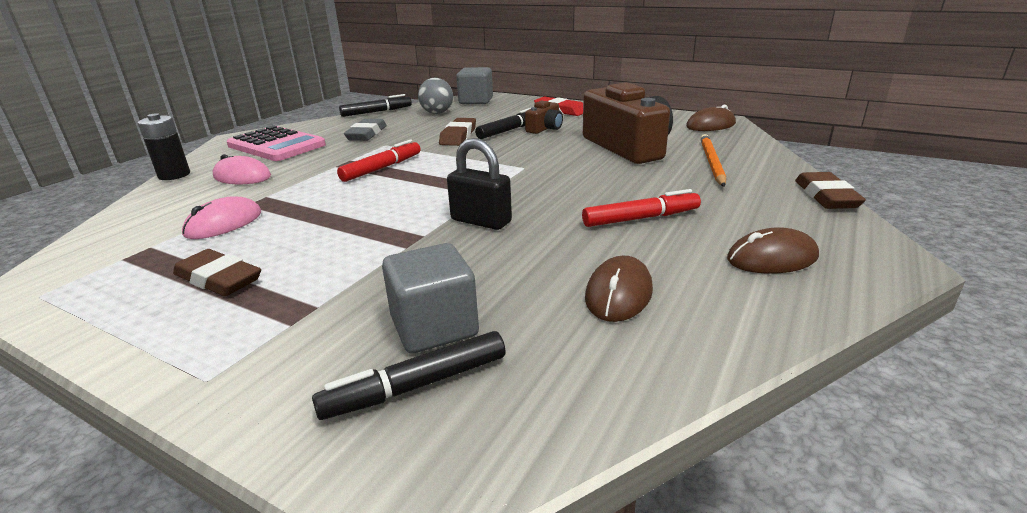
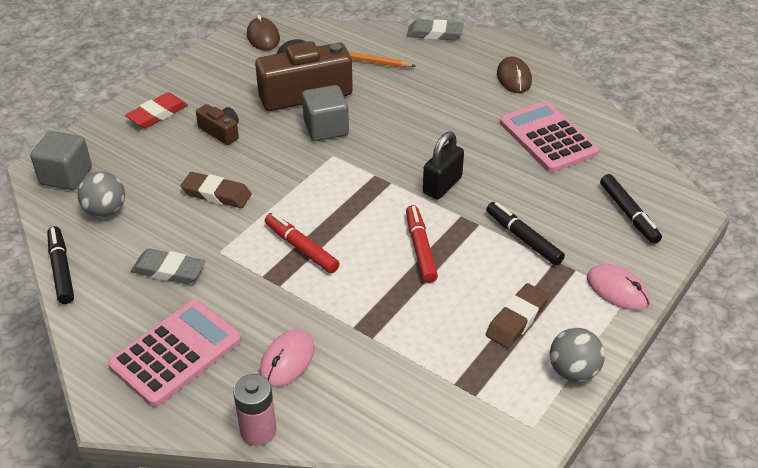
camera: 85 degrees left, 15 degrees up
black battery [138,113,190,180] -> pink battery [233,374,277,446]
pink mouse [182,196,261,239] -> pink mouse moved to [587,264,650,310]
grey cube [382,243,479,353] -> grey cube moved to [302,85,349,141]
black marker [475,108,531,139] -> black marker moved to [486,202,565,266]
red marker [582,189,701,227] -> red marker moved to [406,205,438,283]
brown mouse [585,256,653,322] -> pink calculator [500,101,599,172]
brown eraser [795,172,866,209] -> grey eraser [407,19,464,40]
none -> grey ball [550,328,605,382]

